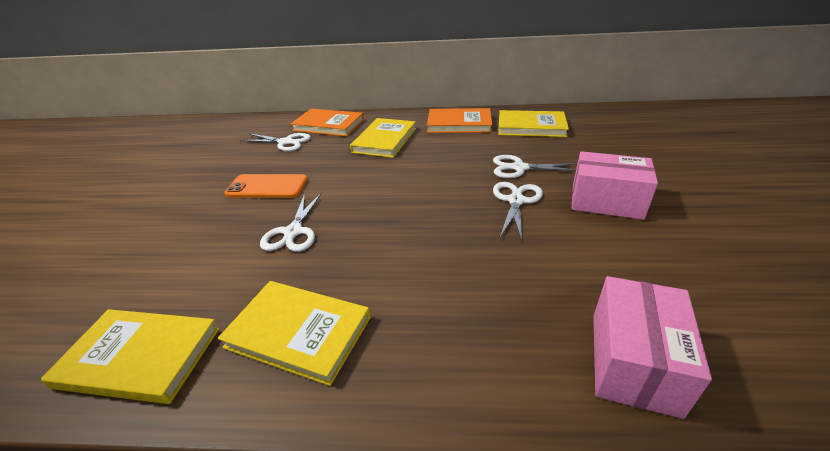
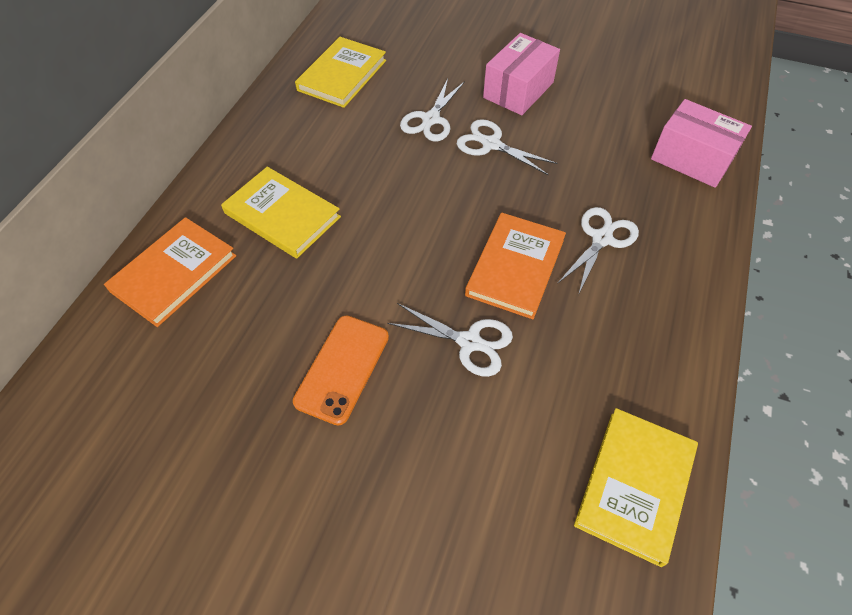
camera: 75 degrees left, 20 degrees up
yellow book [218,281,371,386] -> none
white scissors [240,133,311,151] -> white scissors moved to [557,207,639,295]
orange book [427,108,492,133] -> orange book moved to [465,213,566,319]

